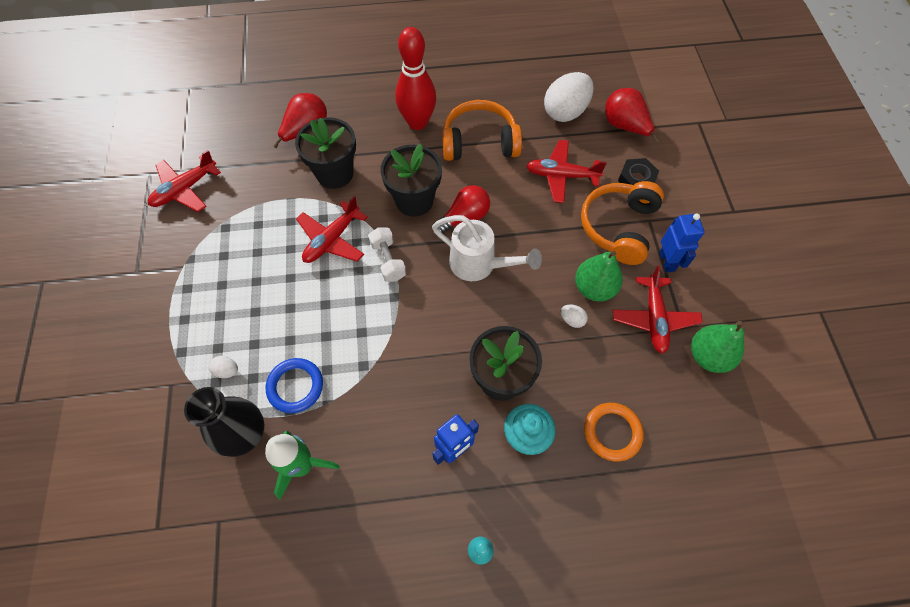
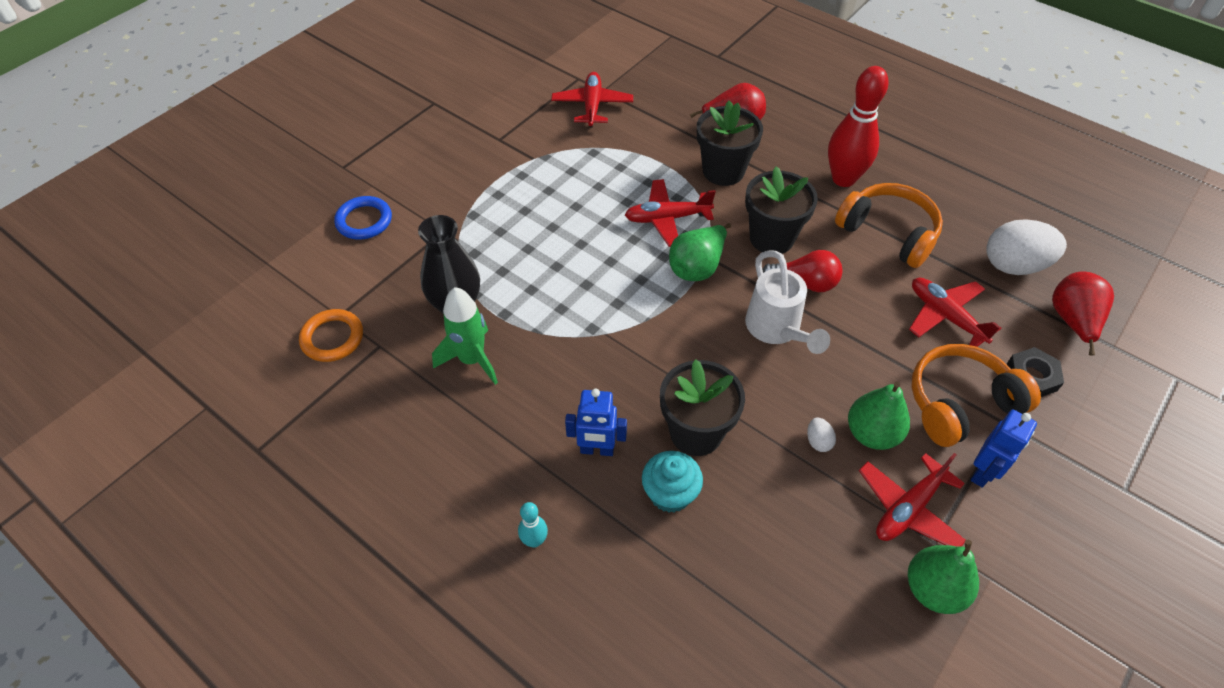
camera: 45 degrees right, 10 degrees down
red plane [148,150,221,212] -> red plane turned 90 degrees clockwise [551,72,633,128]
white egg [209,356,238,378] -> none
blue ring [266,358,323,413] -> blue ring moved to [334,196,392,240]
white dumbbell [368,227,406,282] -> green pear [669,223,731,281]
orange ring [584,403,644,462] -> orange ring moved to [299,309,363,362]

